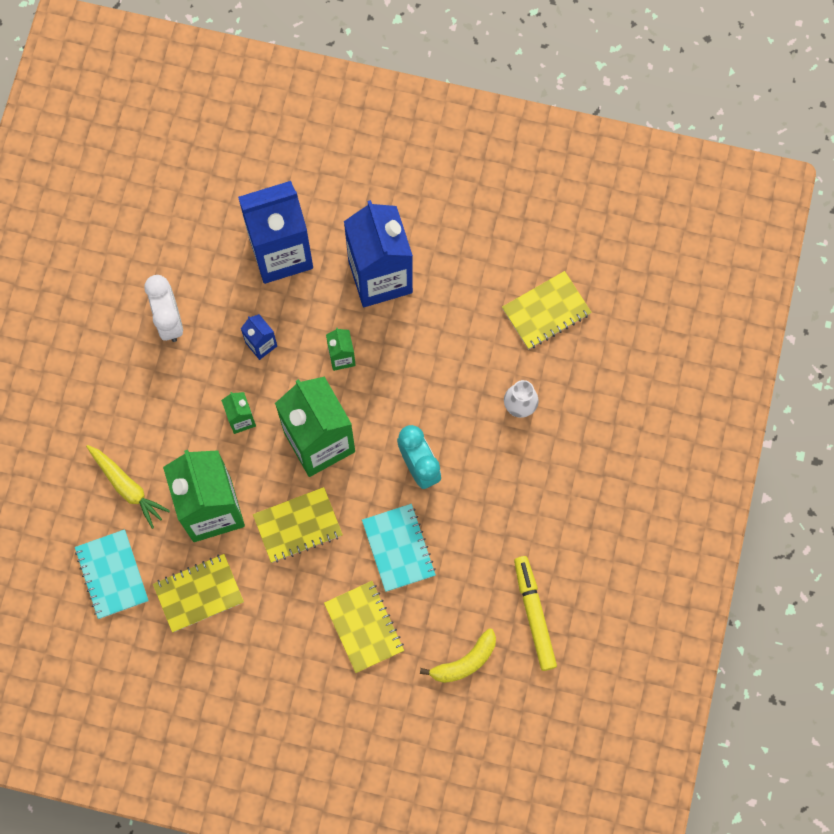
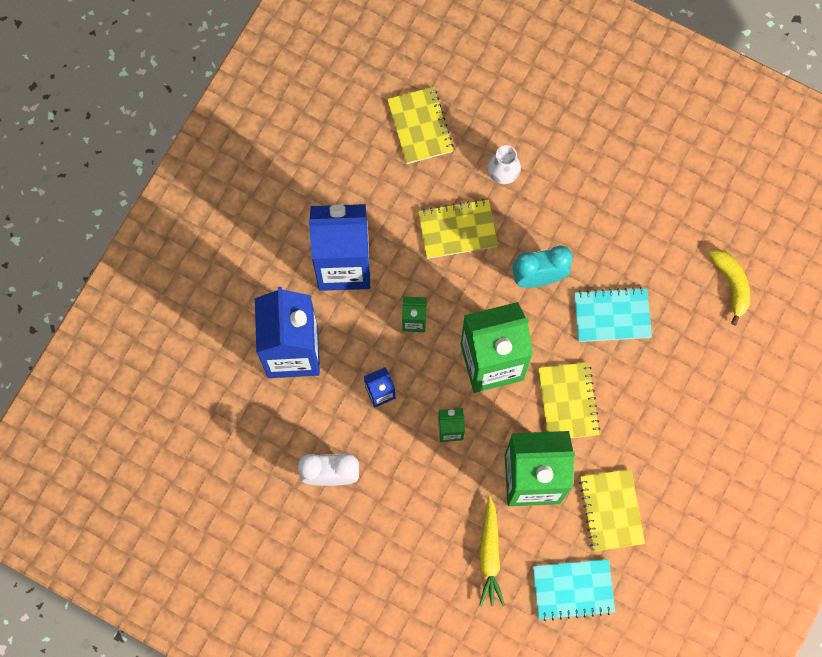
camera: 75 degrees left, 0 degrees up
yellow carrot [86,445,170,529] -> yellow carrot turned 120 degrees clockwise [479,496,505,606]
yellow notebook [324,581,404,673] -> yellow notebook moved to [418,199,498,259]
yellow marker [514,556,557,671] -> none

